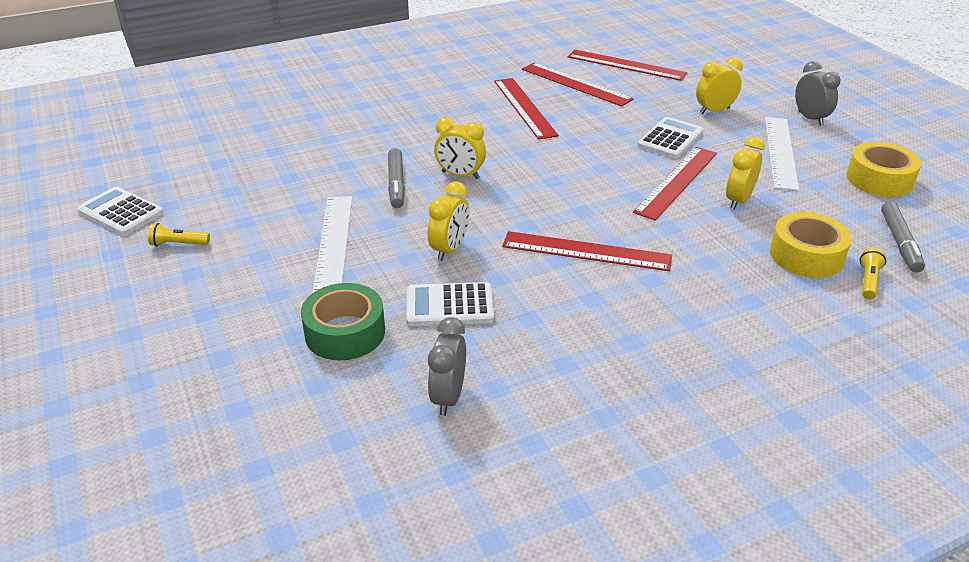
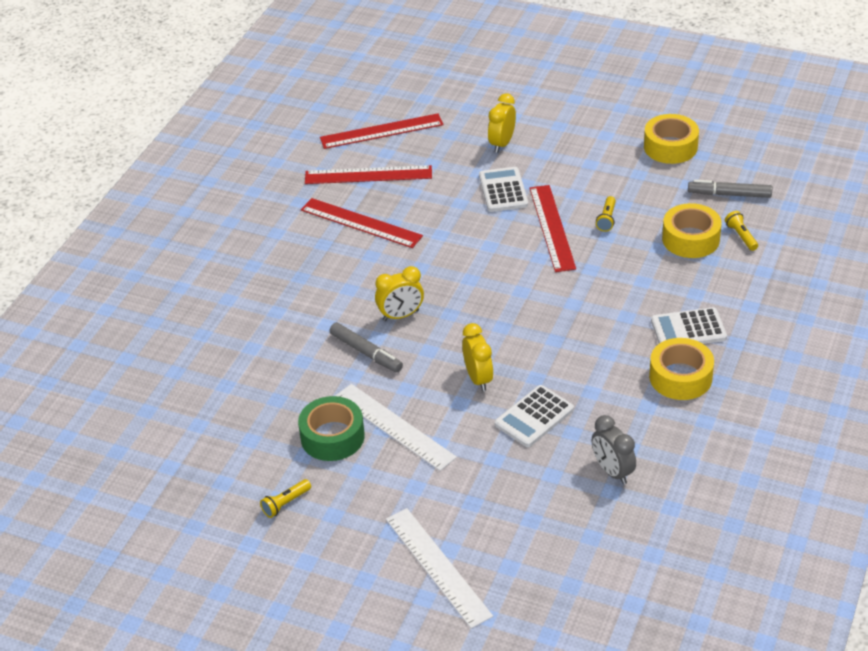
camera: 40 degrees left, 5 degrees up
white calculator [77,187,163,236] -> white calculator moved to [651,307,727,344]
green tape [301,283,385,360] -> green tape moved to [298,396,365,461]
red ruler [502,231,672,271] -> none
yellow clock [726,137,765,210] -> yellow flashlight [596,196,616,232]
white ruler [765,117,799,191] -> white ruler moved to [386,508,493,629]
grey clock [795,61,840,126] -> none
grey marker [881,201,925,273] -> grey marker turned 135 degrees clockwise [688,180,772,198]
none -> yellow tape [649,338,714,400]

